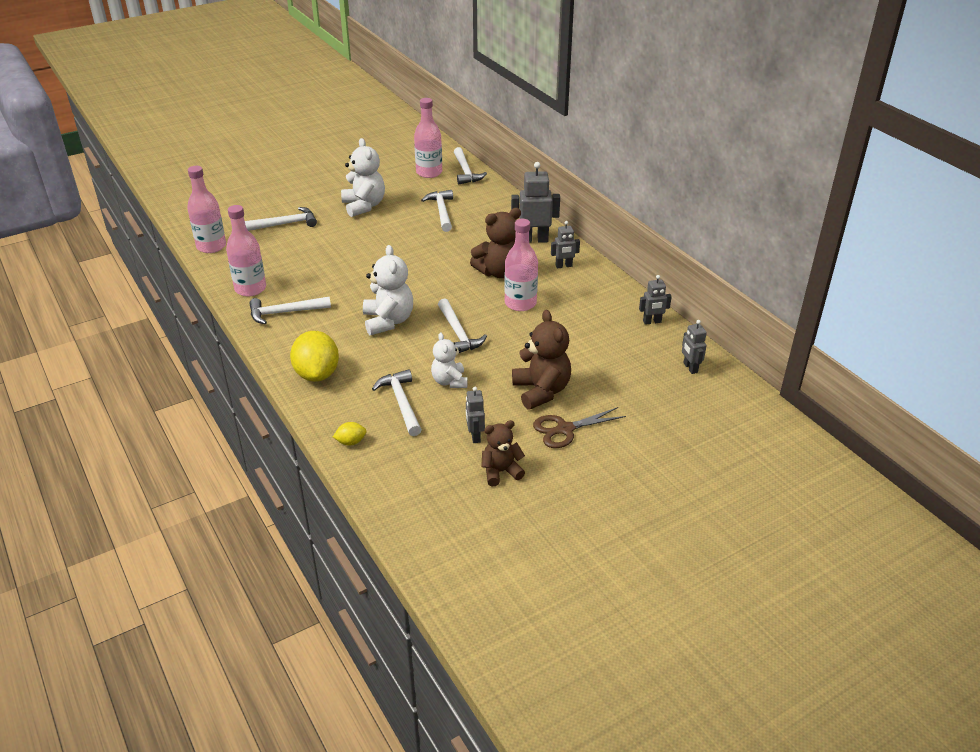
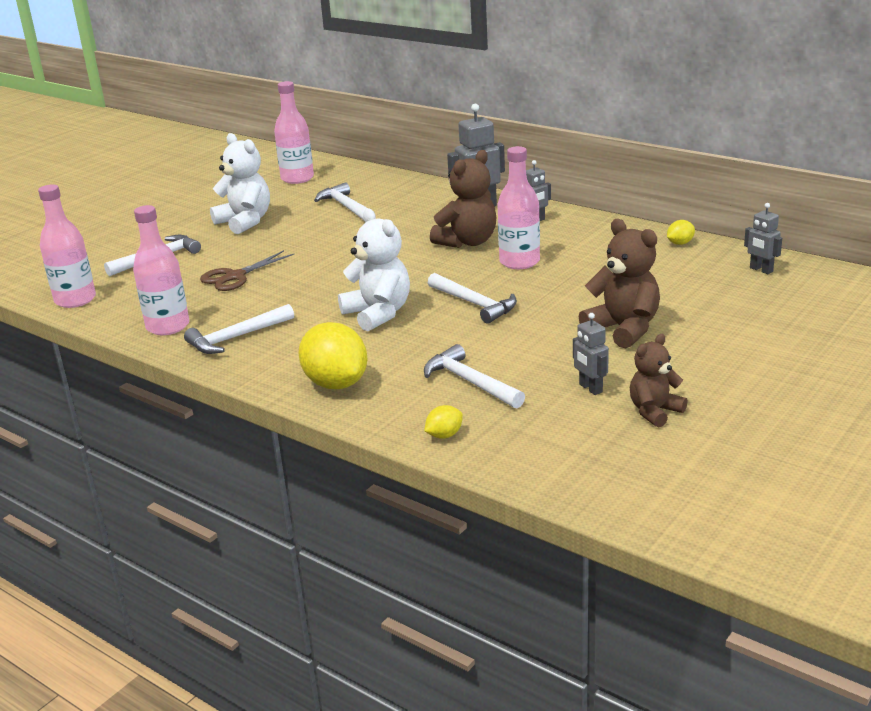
camera: 20 degrees left, 10 degrees down
white teddy bear [431,333,468,388] -> none
white hammer [454,147,487,184] -> none
brown scissors [533,407,626,448] -> brown scissors moved to [200,250,294,291]
grey robot [639,275,672,325] -> yellow lemon [667,220,695,245]

